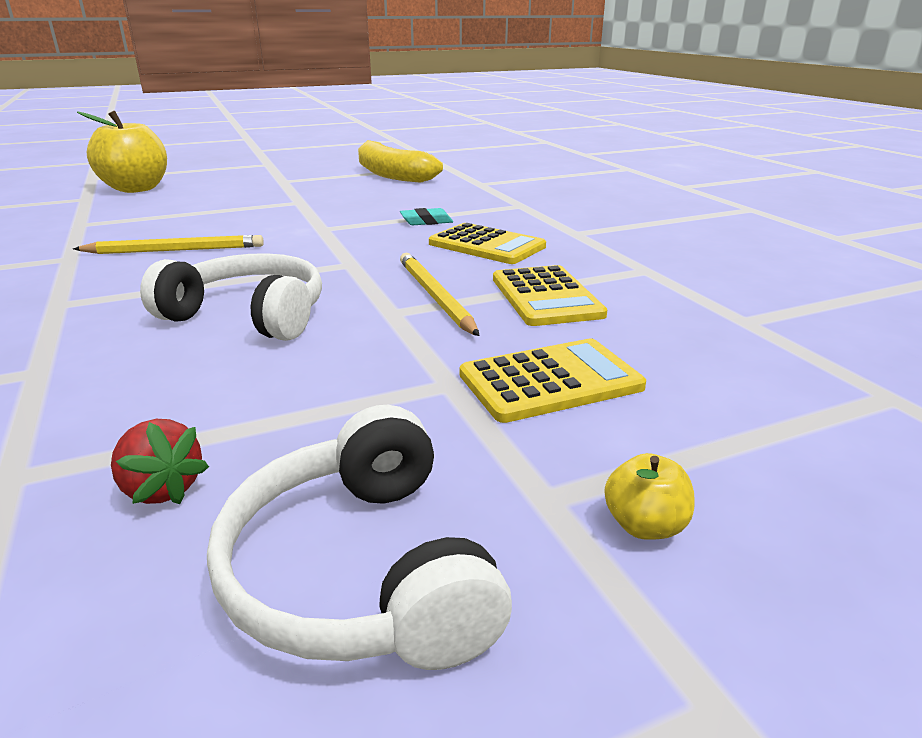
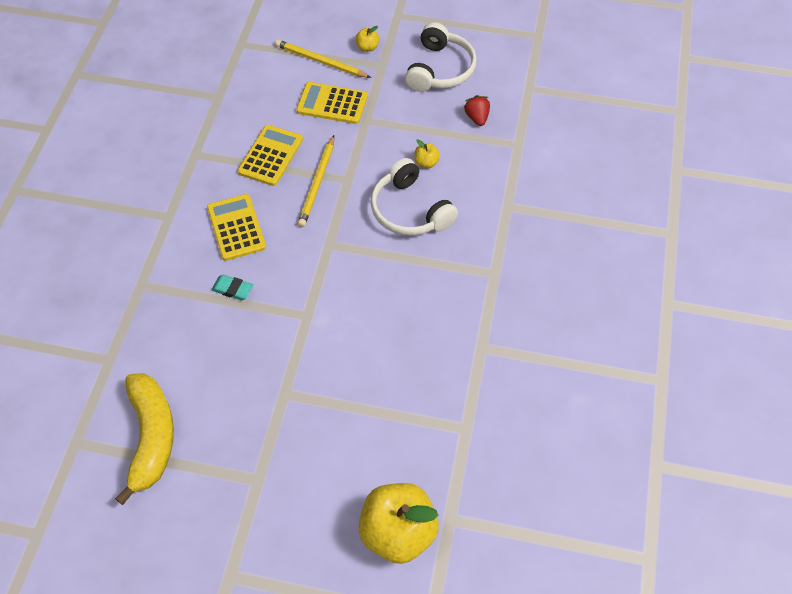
camera: 145 degrees left, 30 degrees up
yellow pencil [73,235,264,254] -> yellow pencil moved to [275,40,371,78]
none -> yellow apple [414,139,440,168]

